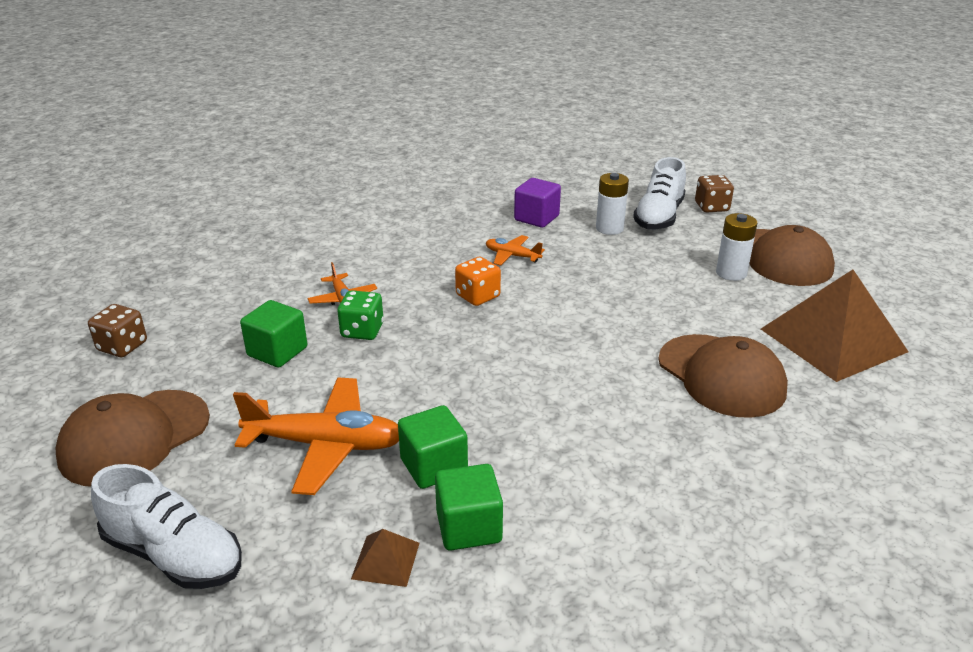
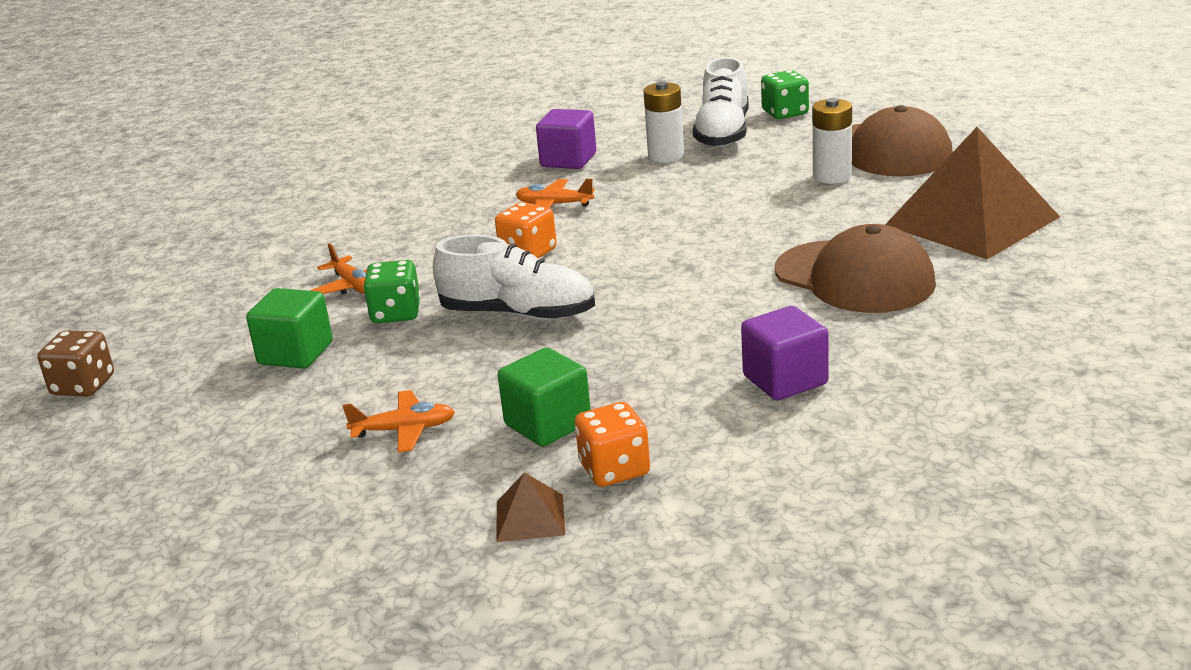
camera: 10 degrees left, 5 degrees down
brown cap [56,390,210,487] -> none
white shoe [91,464,242,589] -> white shoe moved to [433,235,595,321]
orange plane [233,377,399,495] -> orange plane [343,390,455,452], size x0.52
green cube [435,464,503,551] -> orange dice [575,402,650,487]
brown dice [695,175,734,212] -> green dice [761,70,809,119]
none -> purple cube [741,306,828,400]

